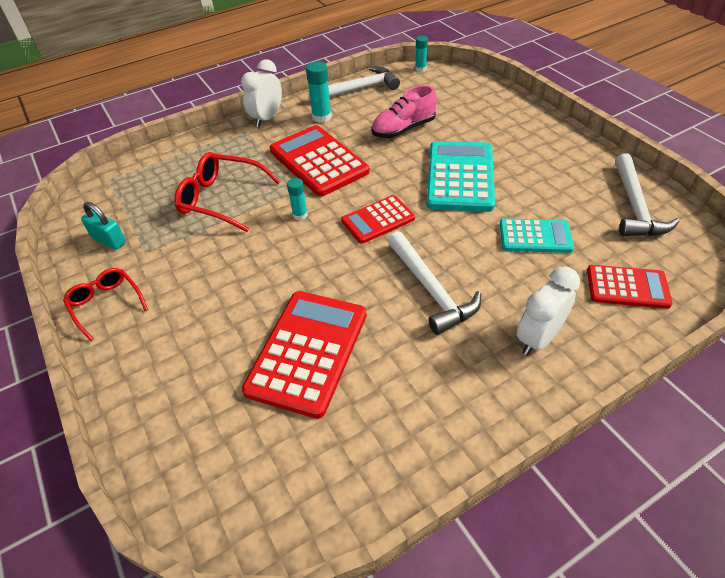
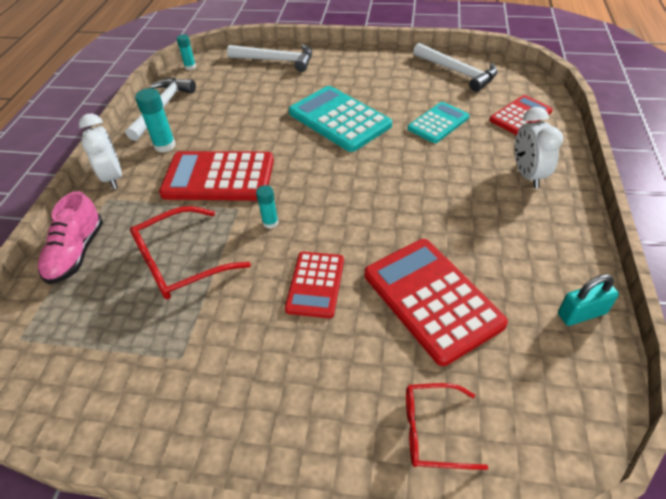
camera: 50 degrees left, 0 degrees up
red glasses [63,268,148,341] -> red glasses moved to [406,383,488,470]
turquoise padlock [81,202,126,250] -> turquoise padlock moved to [558,274,619,326]
red calculator [341,195,415,244] -> red calculator moved to [285,252,344,318]
pink shoe [371,85,437,138] -> pink shoe moved to [38,191,103,284]
white hammer [388,231,481,335] -> white hammer moved to [227,44,312,72]

